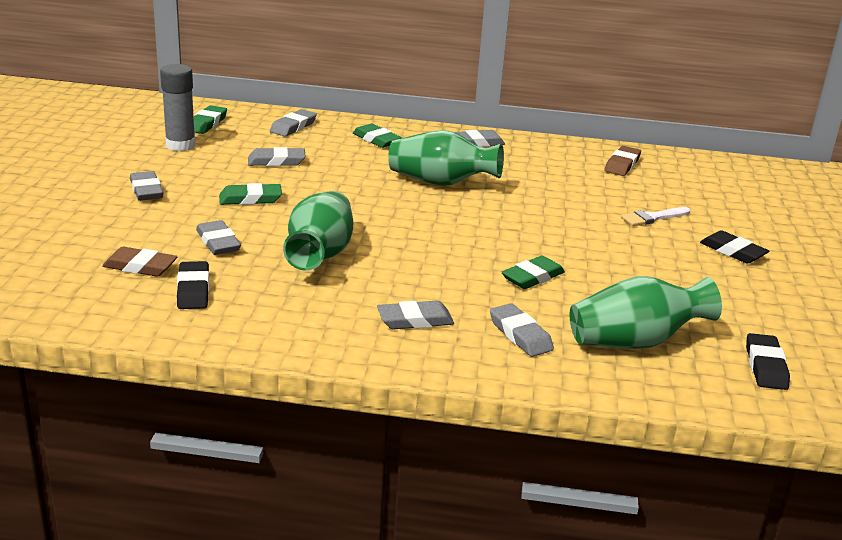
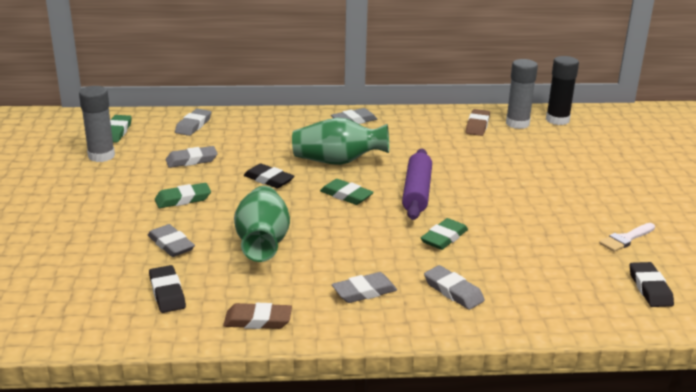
camera: 10 degrees left, 0 degrees up
brown eraser [102,247,178,277] -> brown eraser moved to [223,303,292,329]
grey eraser [130,171,163,201] -> none
green eraser [353,123,402,148] -> green eraser moved to [320,179,374,205]
green vase [570,276,722,349] -> none
white brush [621,207,690,226] -> white brush moved to [599,223,655,252]
black eraser [700,230,769,264] -> black eraser moved to [244,163,295,188]
none -> purple rolling pin [402,149,432,220]
none -> grey glue stick [506,59,538,129]
none -> black glue stick [546,56,579,125]

